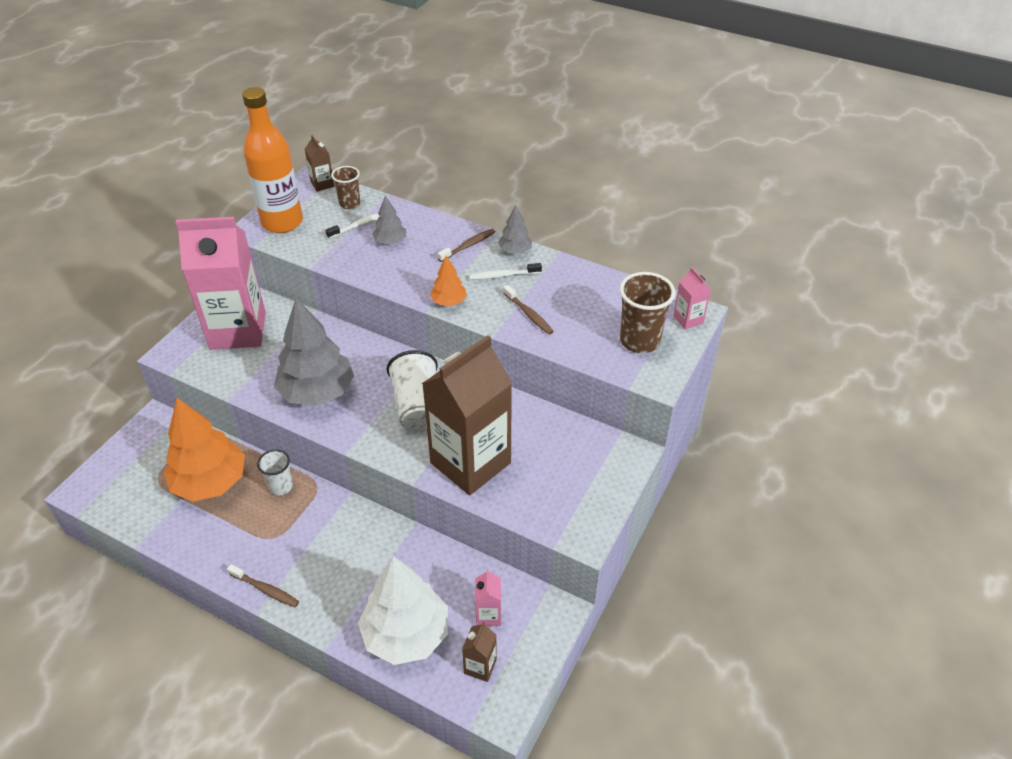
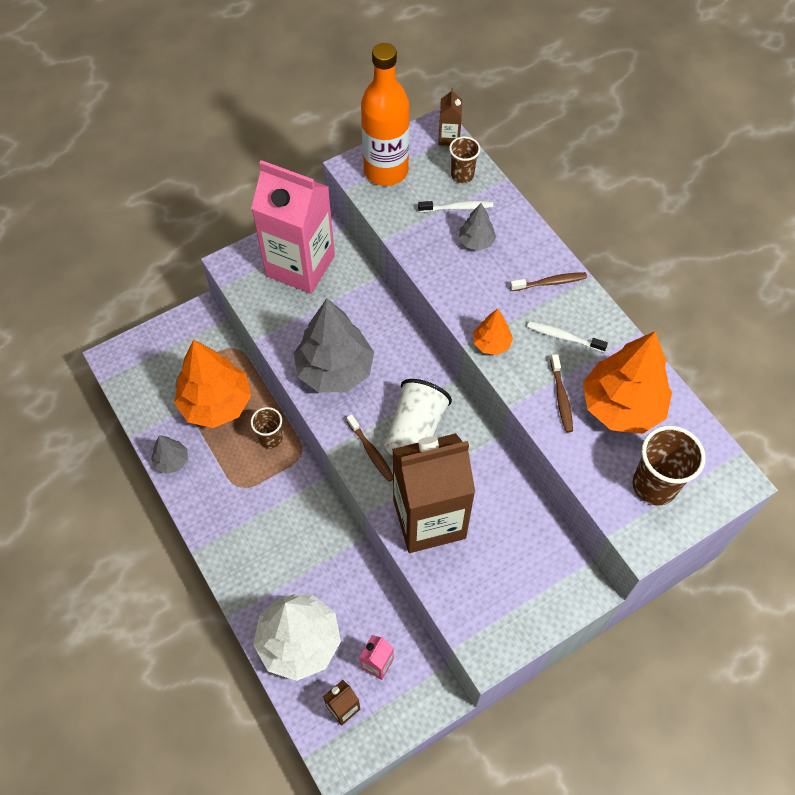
camera: 30 degrees right, 15 degrees up
brown toothbrush [227,564,299,607] -> brown toothbrush moved to [347,414,393,482]
white cup [257,449,293,495] -> brown cup [251,407,283,449]
grey tree [498,205,532,254] -> grey tree moved to [151,435,188,474]
pink carton [673,267,711,330] -> none
none -> orange tree [583,331,672,434]

